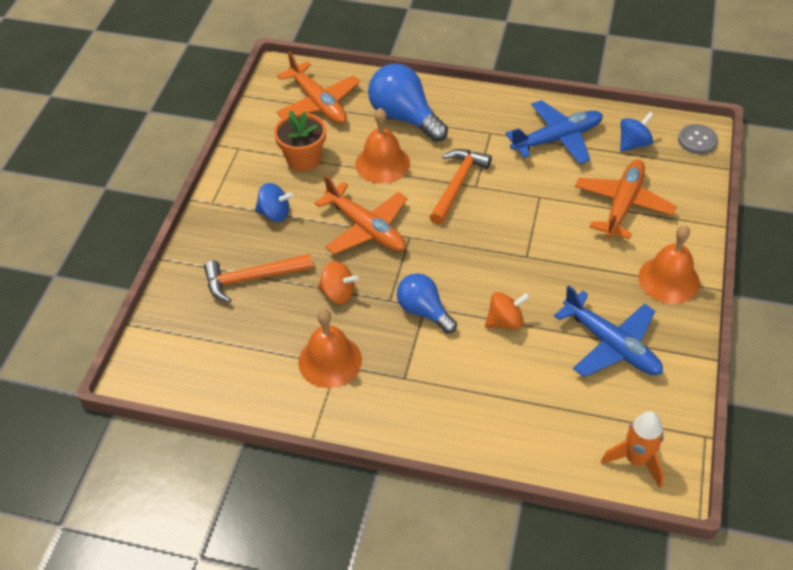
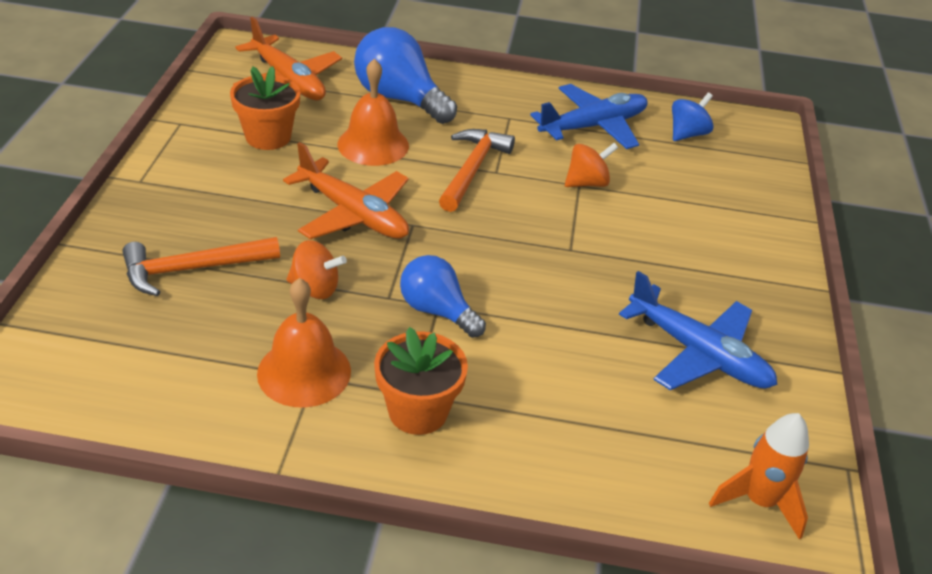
camera: 10 degrees left, 10 degrees down
blue spinning top [255,183,293,222] -> none
orange spinning top [485,292,530,330] -> orange spinning top moved to [565,143,618,187]
orange plane [575,160,677,239] -> none
orange bell [638,225,700,304] -> none
grey button [678,124,718,154] -> none
none -> orange flower pot [374,327,468,435]

